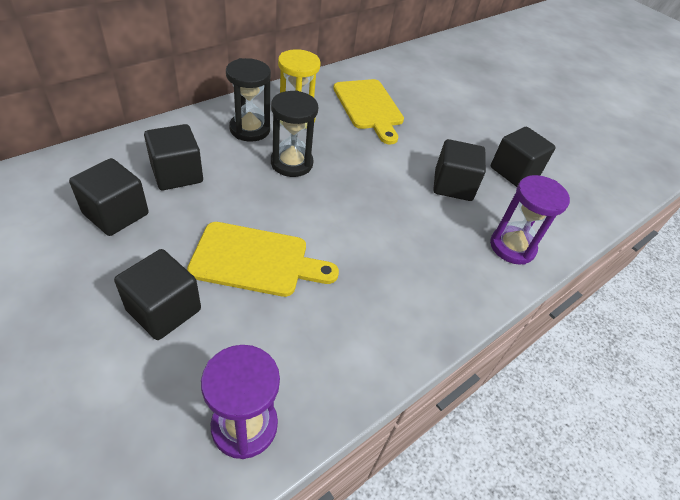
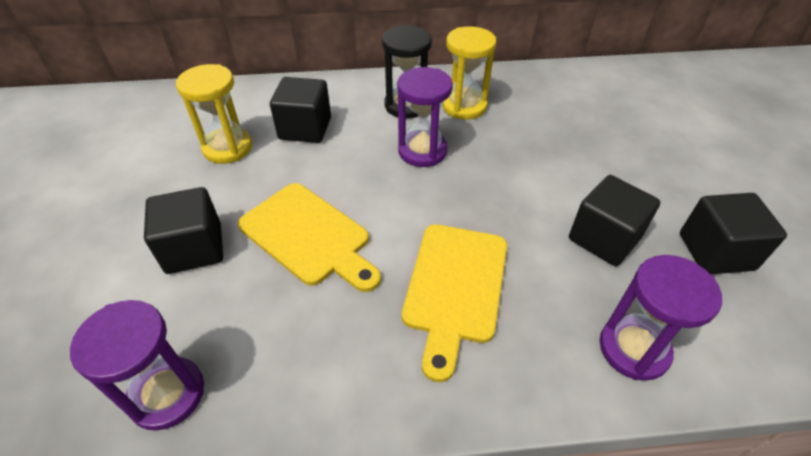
camera: 40 degrees right, 0 degrees up
black cube [69,158,149,236] -> yellow hourglass [176,64,252,164]
black hourglass [271,90,319,177] -> purple hourglass [397,67,453,167]
yellow cutting board [333,79,404,144] -> yellow cutting board moved to [402,224,507,382]

